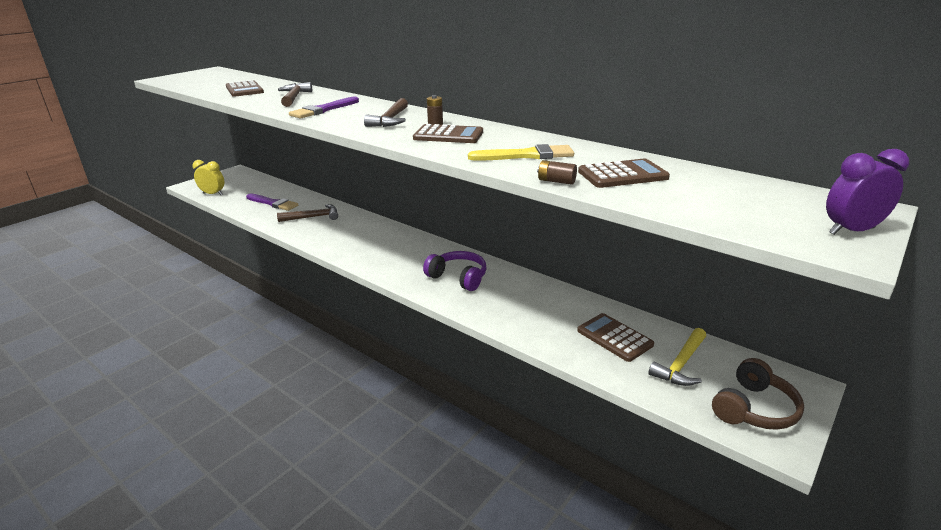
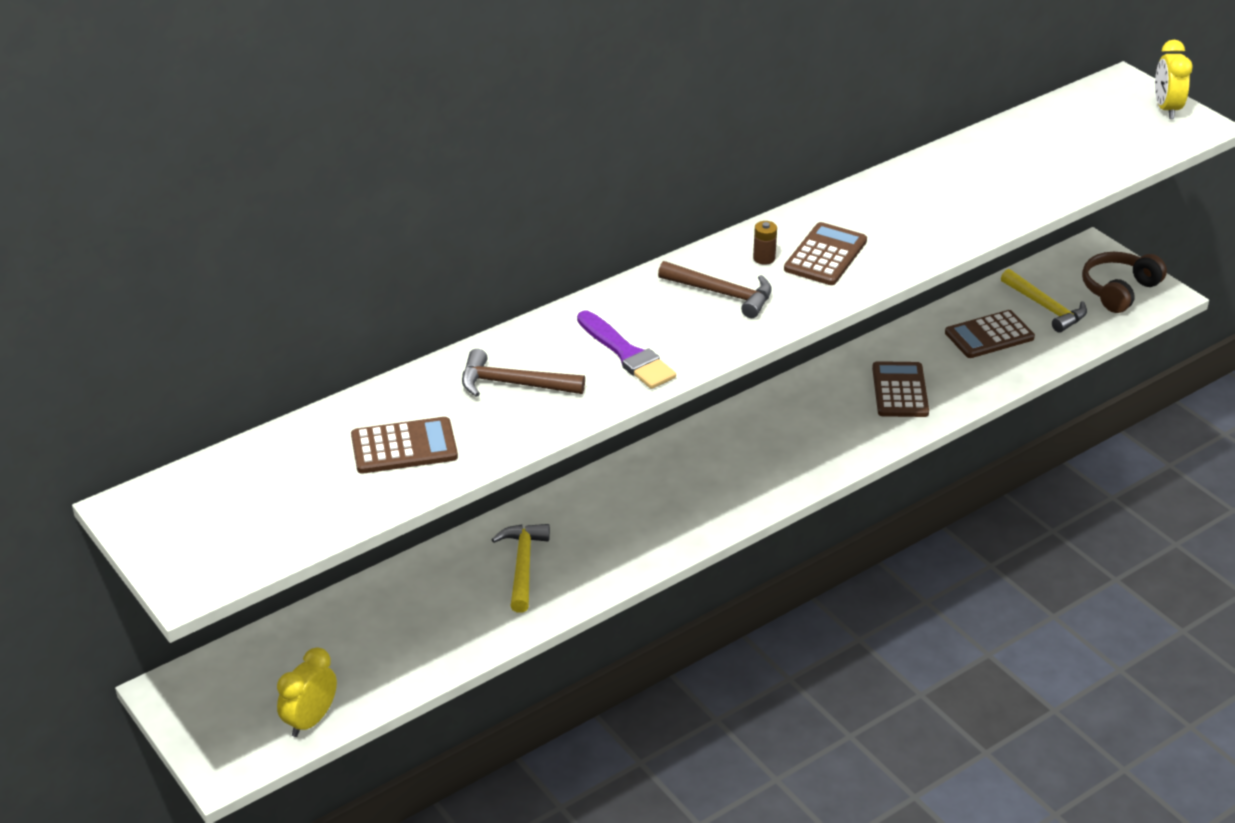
camera: 75 degrees left, 10 degrees up
purple brush [246,194,298,211] -> none
brown hammer [277,204,338,222] -> yellow hammer [491,524,550,613]
purple headphones [423,251,487,291] -> none
yellow brush [468,144,574,161] -> none
brown battery [537,160,577,185] -> none
brown calculator [578,159,670,188] -> brown calculator moved to [872,361,929,417]
brown headphones [712,358,804,430] -> brown headphones turned 105 degrees counterclockwise [1082,252,1167,313]
purple clock [826,149,909,235] -> yellow clock [1155,40,1193,119]

